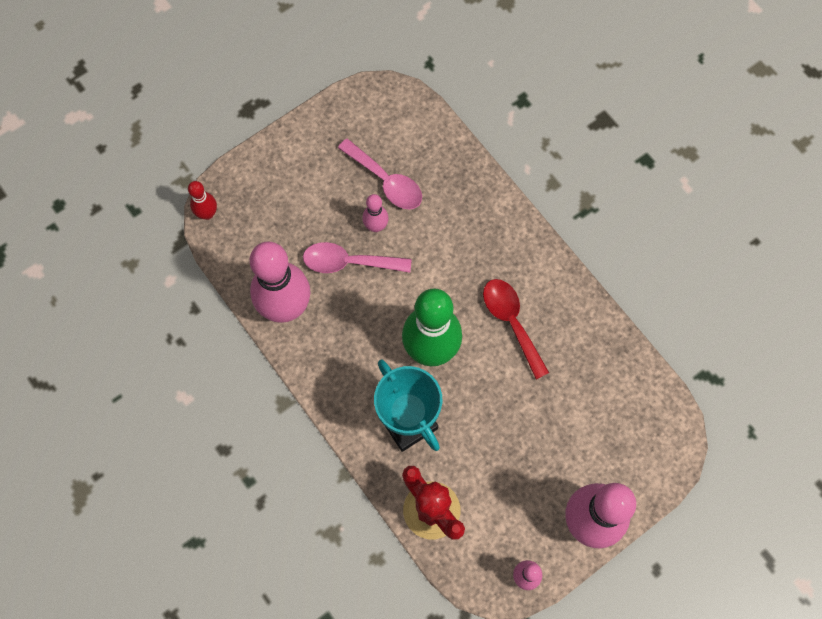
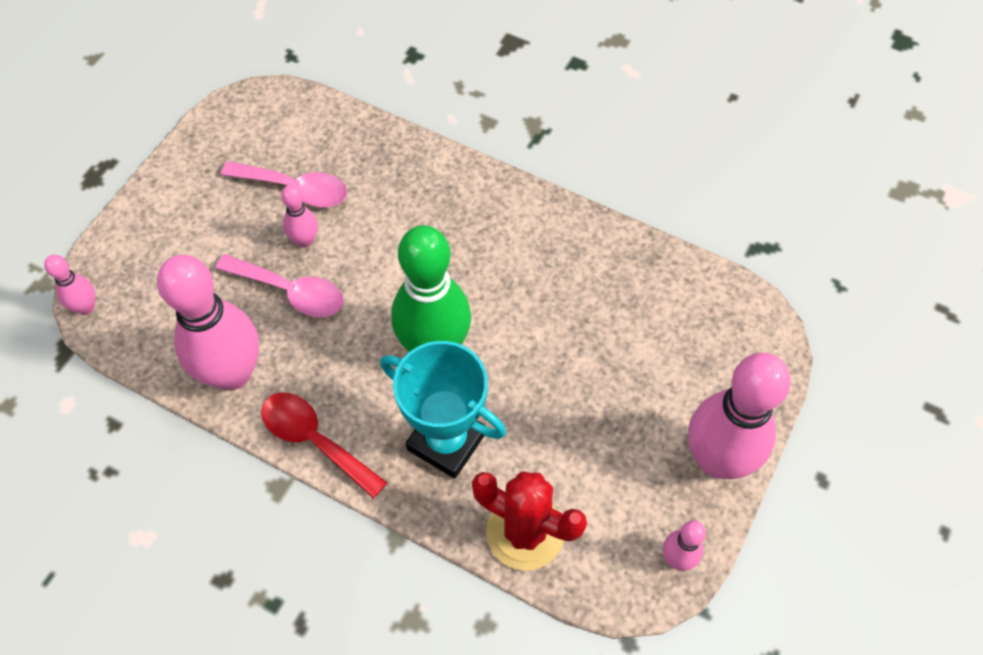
camera: 25 degrees left, 10 degrees down
red bowling pin [188,181,217,220] -> pink bowling pin [44,255,96,315]
pink spoon [303,242,411,273] -> pink spoon turned 135 degrees counterclockwise [215,254,344,317]
red spoon [483,279,549,379] -> red spoon moved to [261,393,387,499]

